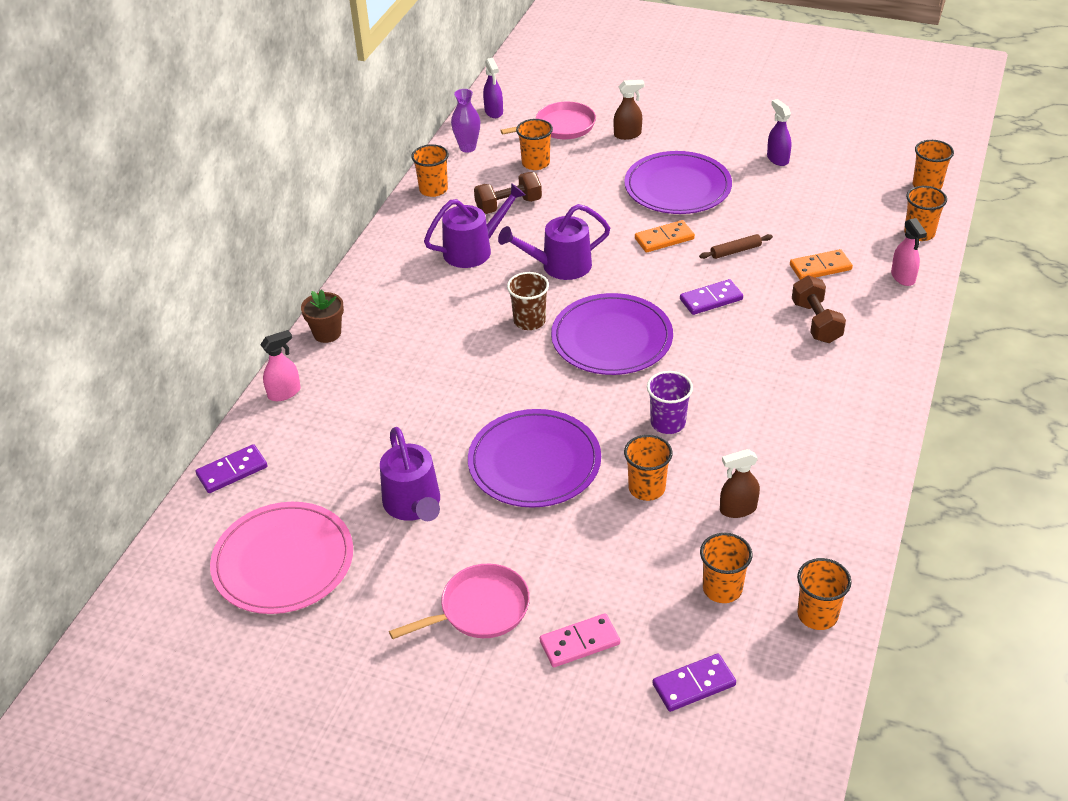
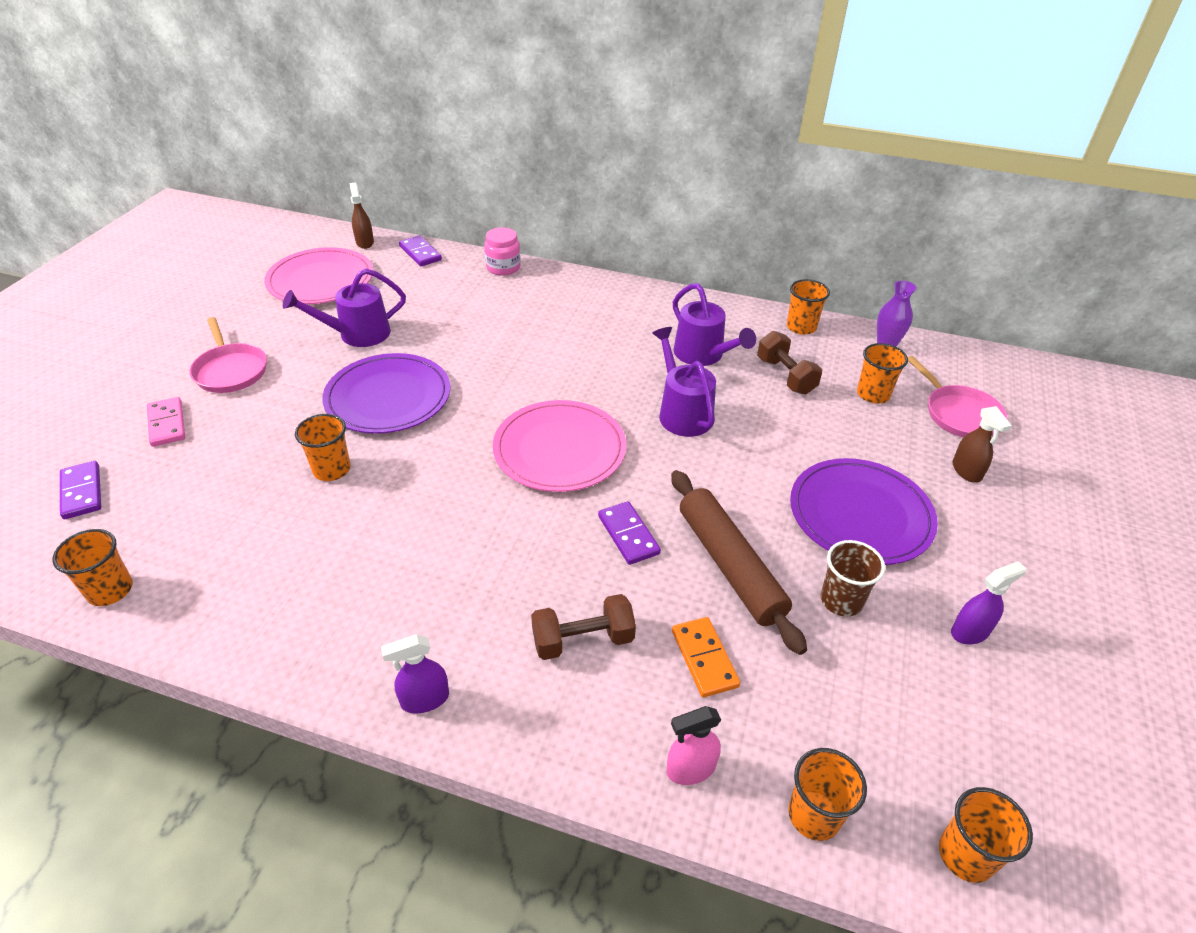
camera: 85 degrees right, 0 degrees up
pink spray bottle [260,330,301,401] -> pink jar [484,227,521,276]
brown flower pot [301,290,344,343] -> none
purple spray bottle [483,58,503,118] -> purple spray bottle moved to [381,634,449,714]
brown cup [507,272,549,330] -> brown cup moved to [821,540,885,617]
purple plate [551,293,673,375] -> pink plate [493,400,626,492]
orange domino [635,220,695,253] -> none
purple cup [647,371,693,434] -> none
brown rolling pin [699,234,773,259] -> brown rolling pin [671,470,807,655], size x2.27
orange cup [700,533,753,603] -> none
brown spray bottle [720,449,760,518] -> brown spray bottle moved to [350,183,374,249]

